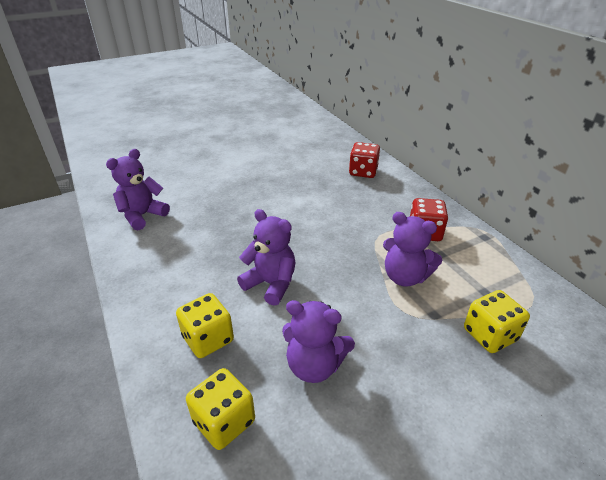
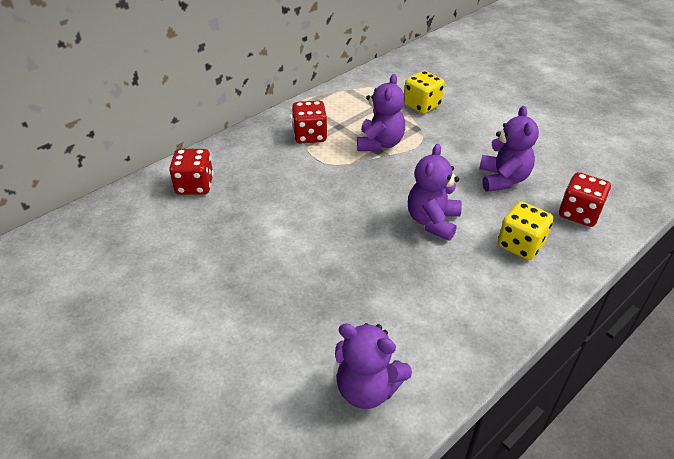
camera: 105 degrees left, 5 degrees up
yellow dice [186,368,255,450] -> red dice [559,172,611,227]

